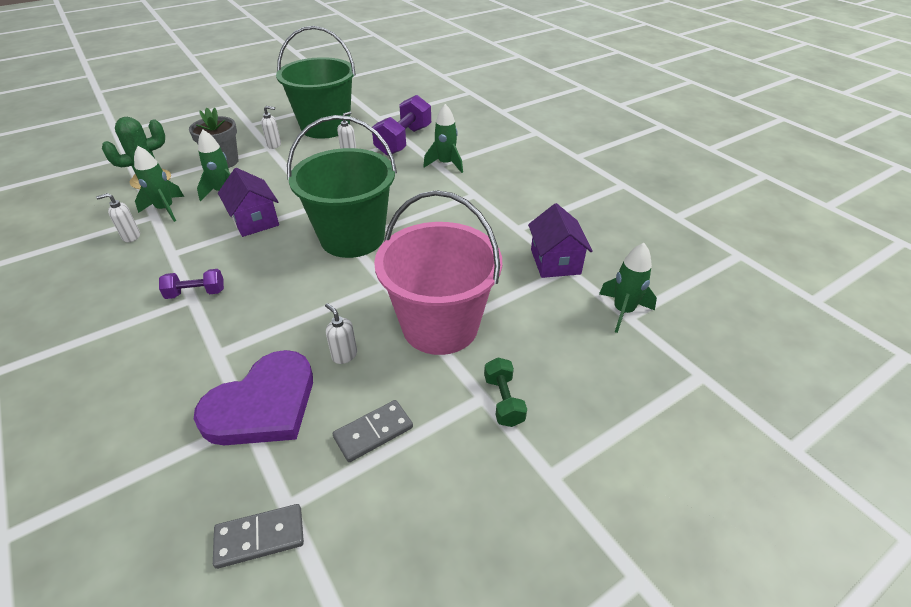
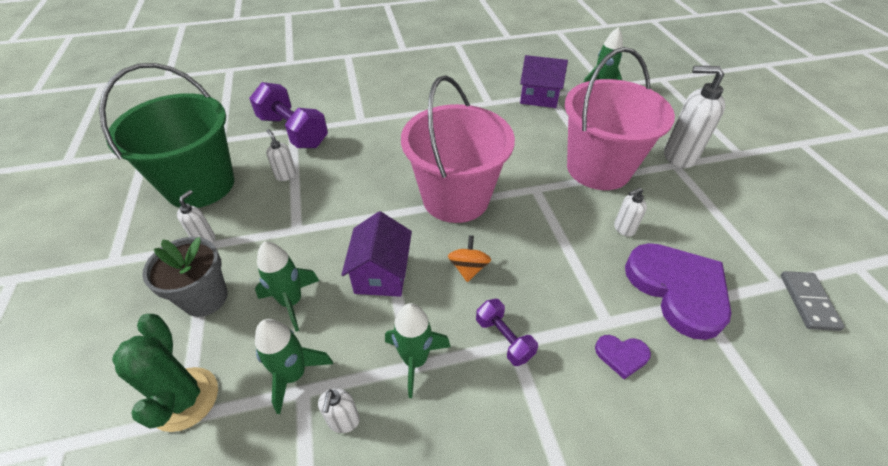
camera: 70 degrees left, 5 degrees up
purple dumbbell [159,269,224,299] -> purple dumbbell turned 45 degrees counterclockwise [476,299,538,366]
purple house [218,168,279,237] -> purple house turned 75 degrees counterclockwise [341,211,412,297]
green bucket [287,115,397,258] -> pink bucket [401,75,515,223]
grey domino [333,400,413,462] -> none
green rocket [423,104,463,173] -> green rocket moved to [385,303,450,398]
green dumbbell [484,357,527,427] -> white soap dispenser [664,66,725,168]
none -> orange spinning top [448,235,491,282]
none -> purple heart [595,335,651,379]

